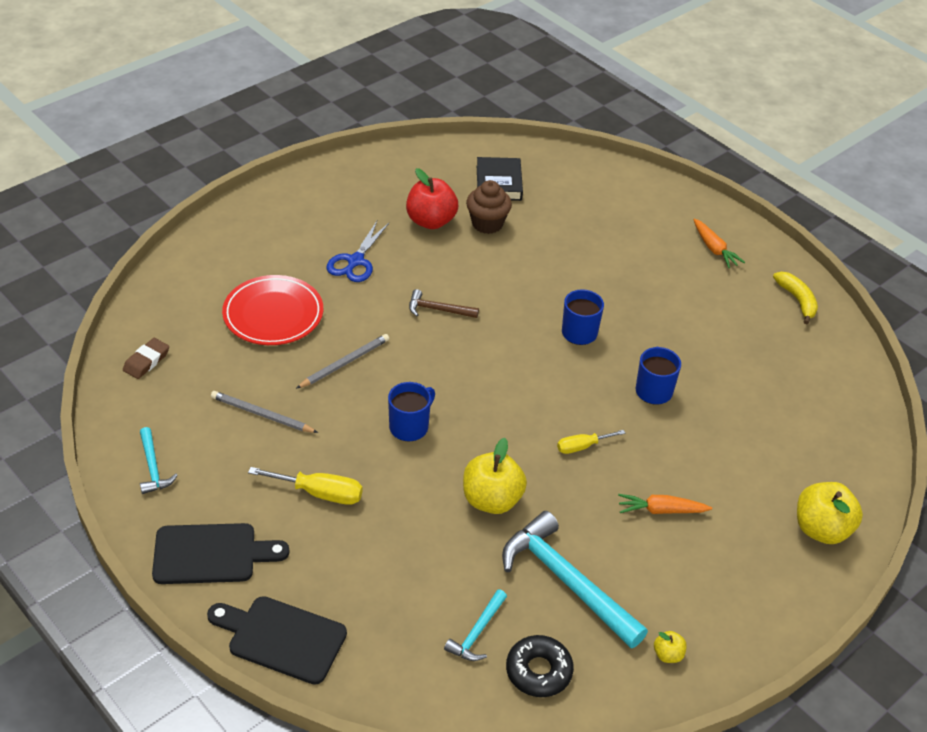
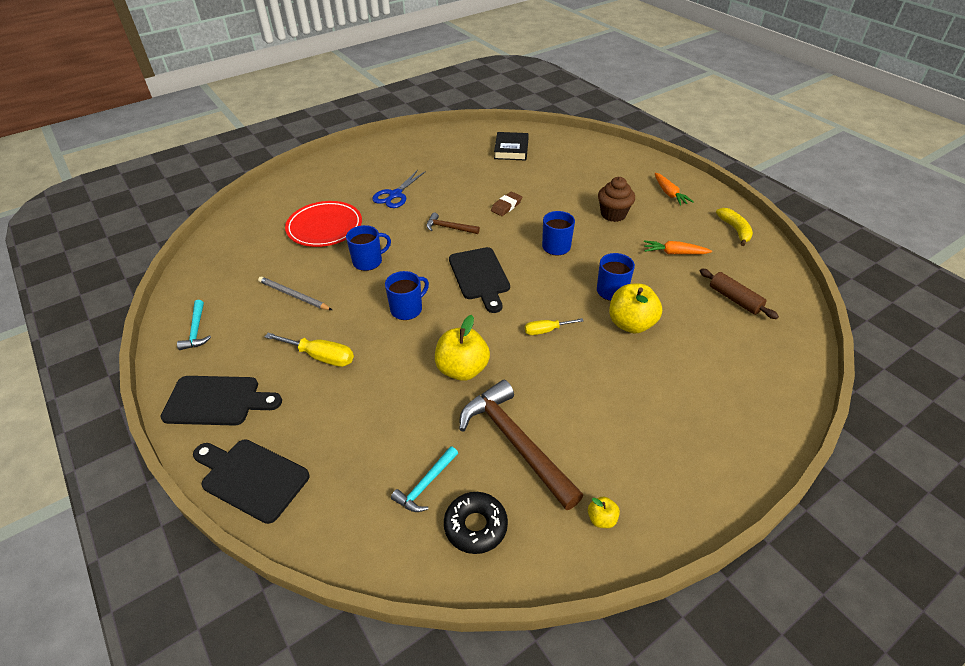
camera: 10 degrees right, 0 degrees up
brown eraser [123,338,169,379] -> brown eraser moved to [491,192,522,216]
grey pencil [296,334,389,389] -> blue mug [346,225,391,271]
red apple [406,168,458,229] -> none
brown cupcake [466,180,512,234] -> brown cupcake moved to [598,177,635,222]
turquoise hammer [502,511,648,648] -> brown hammer [459,380,584,510]
orange carrot [618,494,712,514] -> orange carrot moved to [644,241,712,254]
yellow apple [797,482,863,544] -> yellow apple moved to [609,284,662,334]
none -> black cutting board [449,247,510,313]
none -> brown rolling pin [700,268,779,319]

